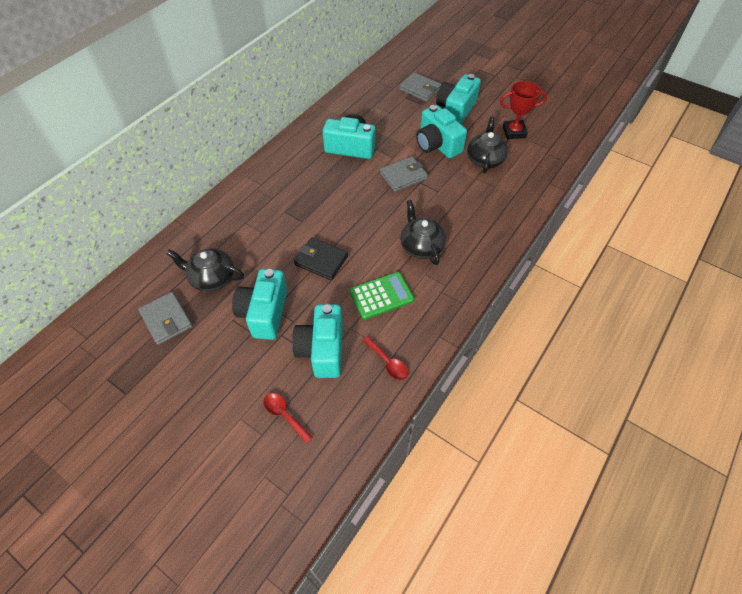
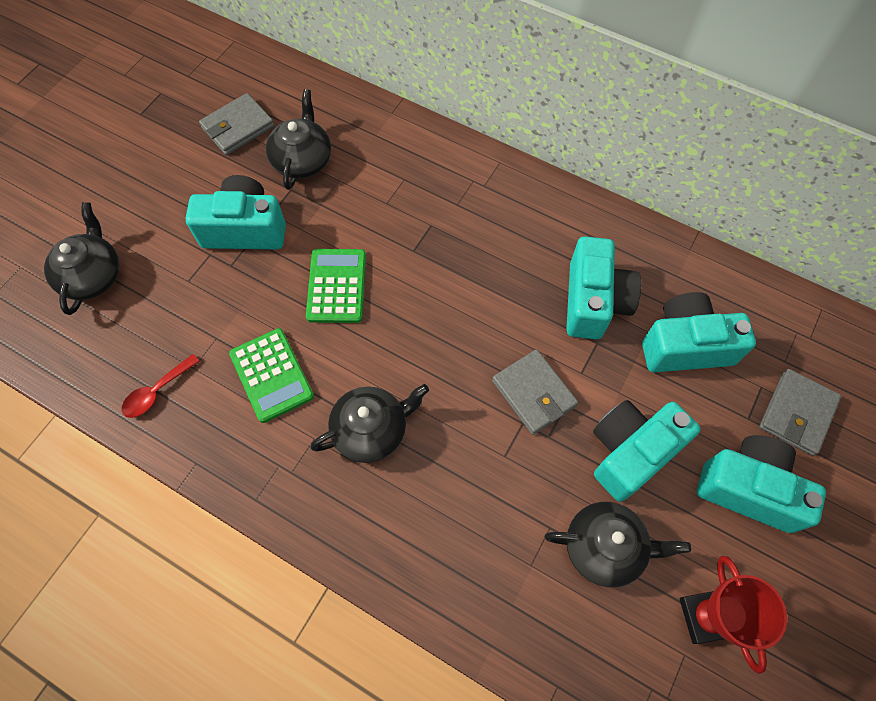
camera: 85 degrees right, 10 degrees up
red spoon [264,393,313,444] -> black teapot [44,202,120,315]
turquoise camera [292,304,343,378] -> turquoise camera moved to [642,292,756,372]
black wallet [294,238,348,280] -> green calculator [306,249,366,323]

